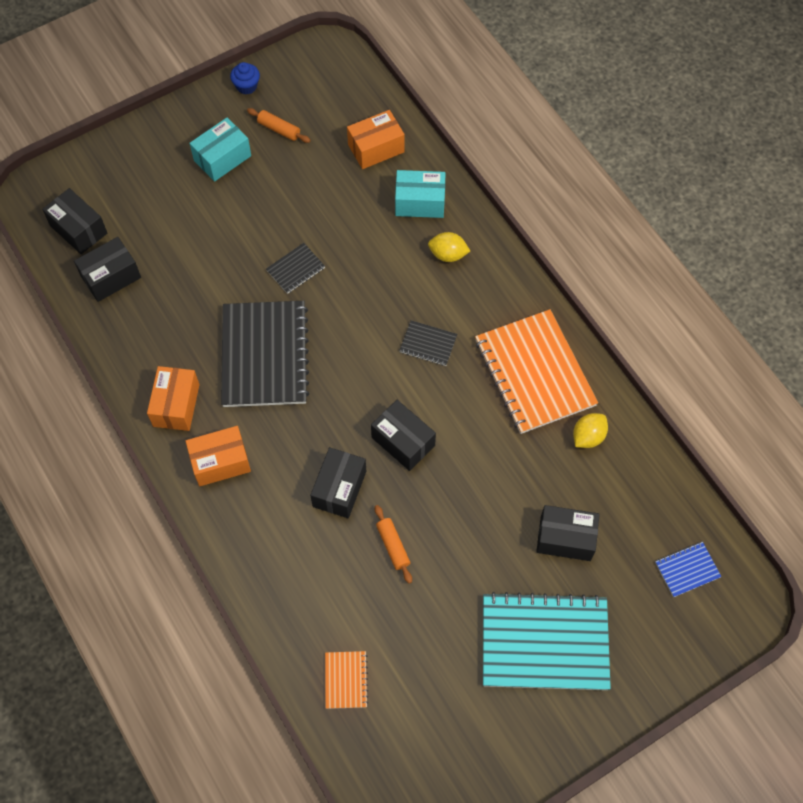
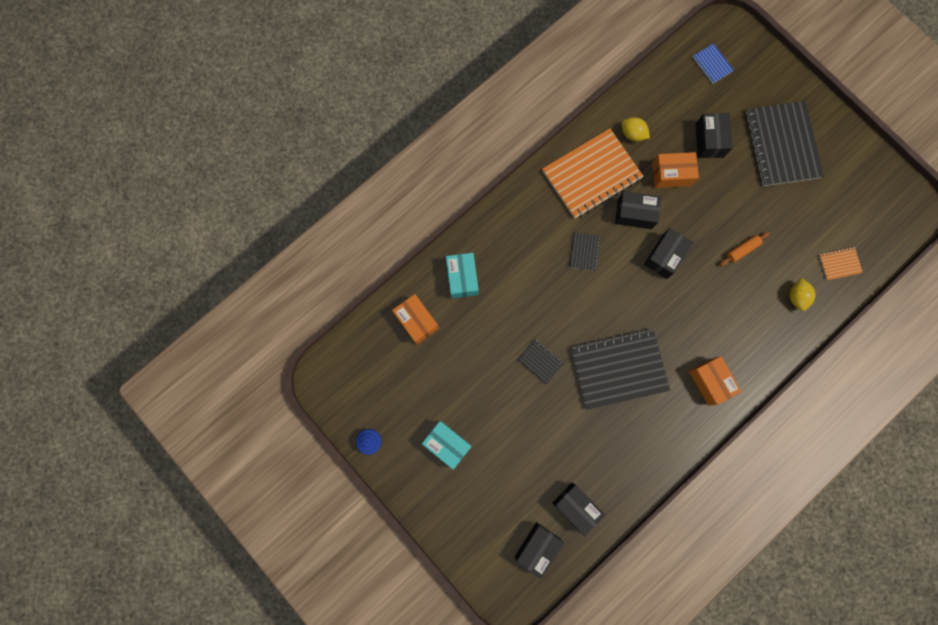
camera: 100 degrees left, 15 degrees up
orange box [147,366,200,431] -> orange box moved to [652,152,699,188]
orange rolling pin [247,108,311,143] -> none
black box [310,447,366,518] -> black box moved to [615,191,661,229]
yellow lemon [428,232,470,262] -> yellow lemon moved to [789,278,815,311]
turquoise notebook [483,592,611,690] -> black notebook [746,101,824,186]

